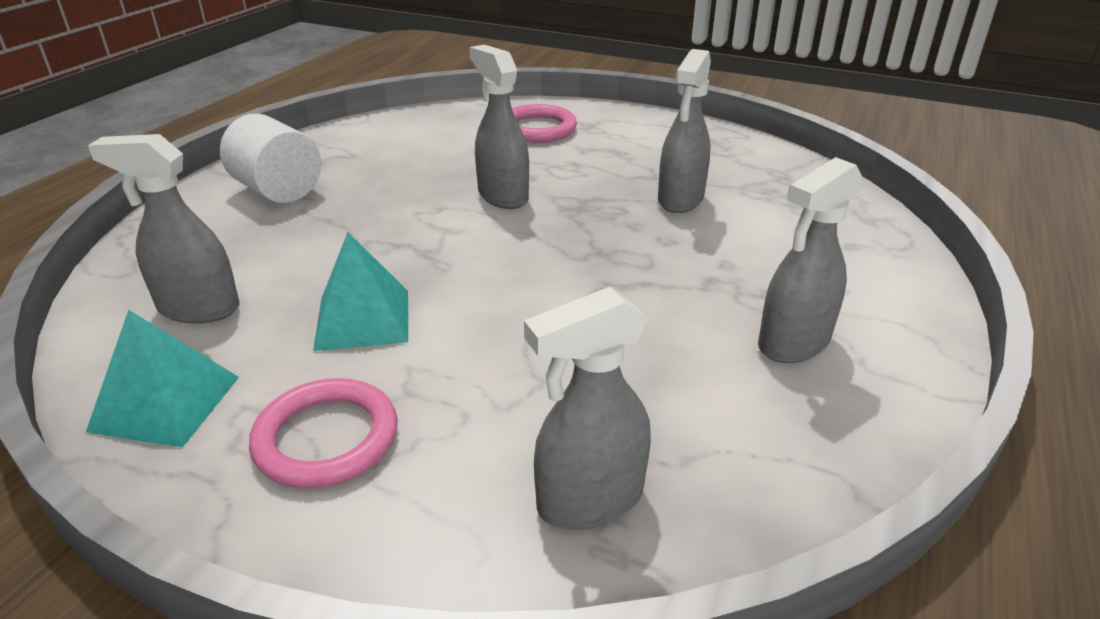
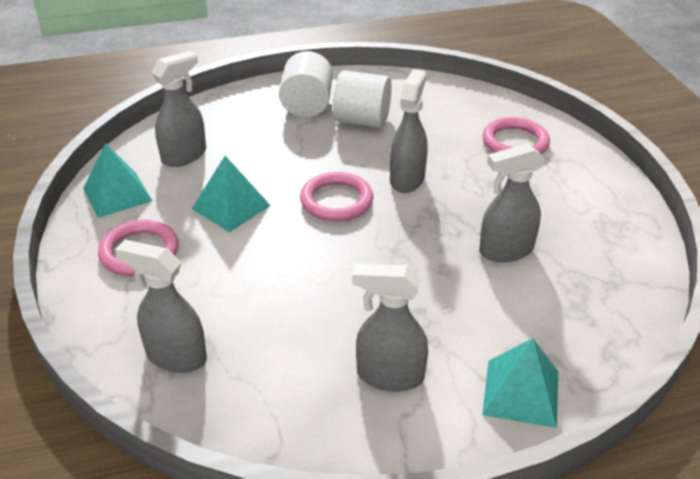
camera: 50 degrees right, 5 degrees up
grey spray bottle [88,134,239,324] -> grey spray bottle turned 75 degrees clockwise [151,51,206,167]
none -> pink ring [300,172,373,221]
none -> white cylinder [333,70,392,128]
none -> turquoise pyramid [482,339,558,428]

